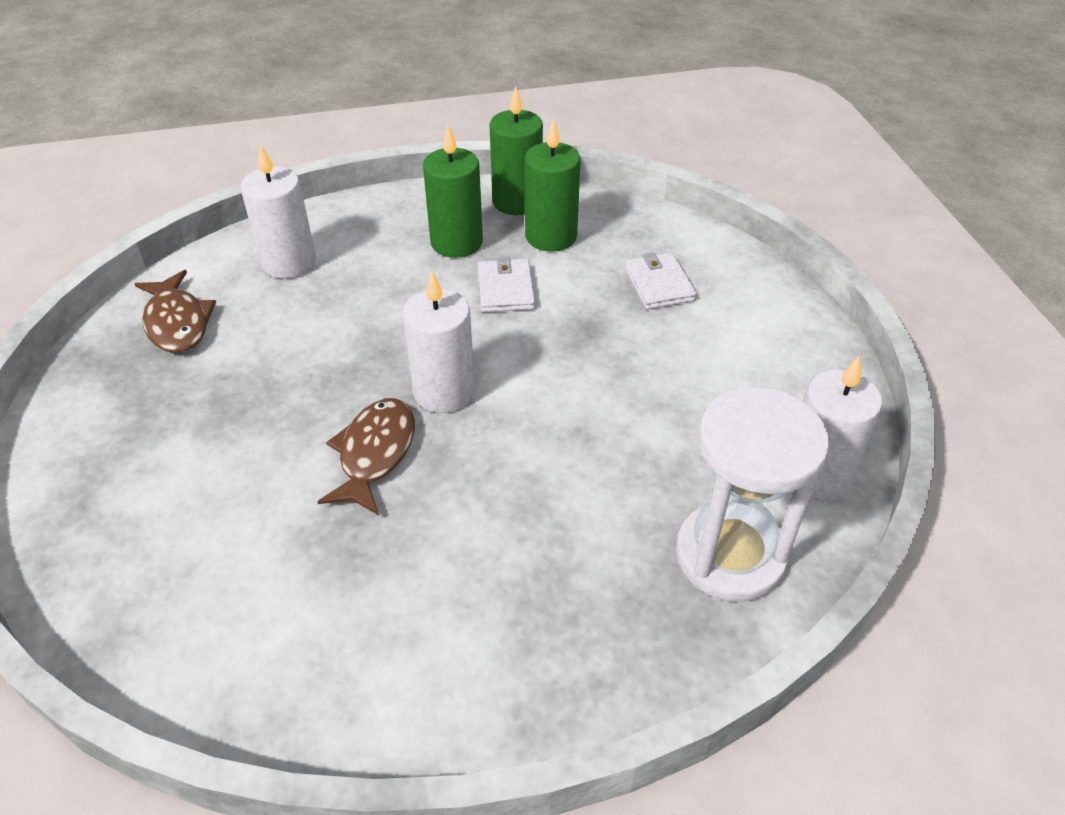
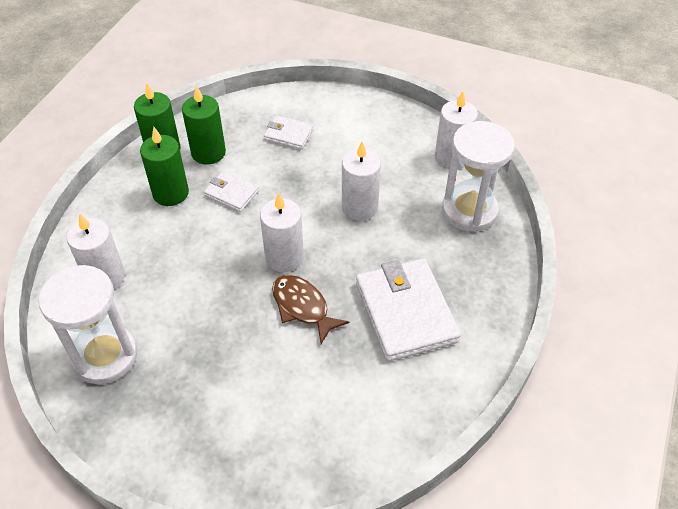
camera: 55 degrees left, 5 degrees up
brown fish [135,270,216,353] -> white hourglass [39,265,137,384]
none -> white candle [342,142,381,221]
none -> white wallet [356,258,461,361]

